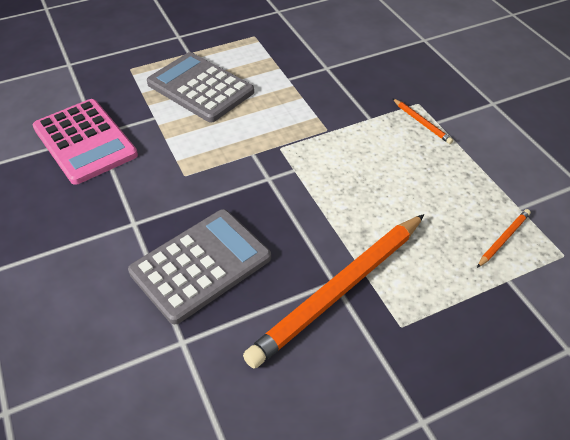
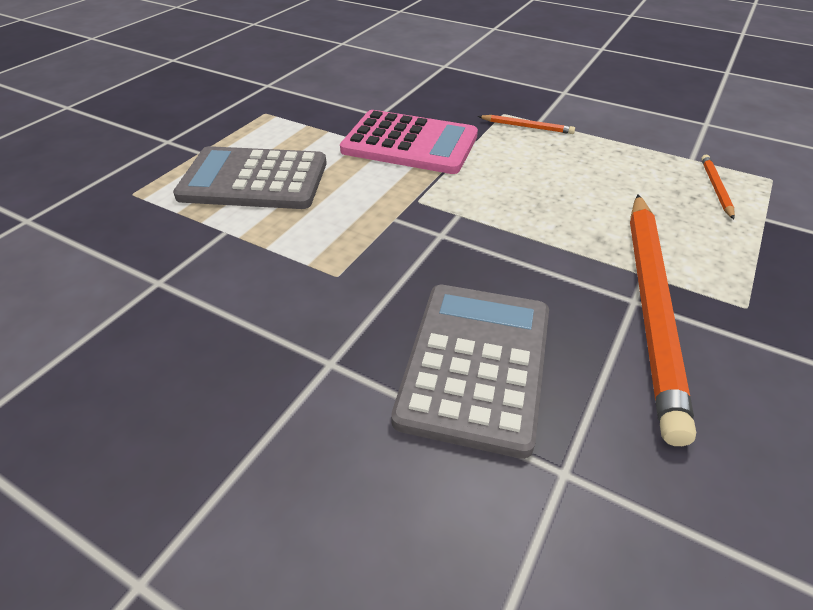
camera: 35 degrees left, 5 degrees down
pink calculator [33,99,138,185] -> pink calculator moved to [340,110,478,174]

